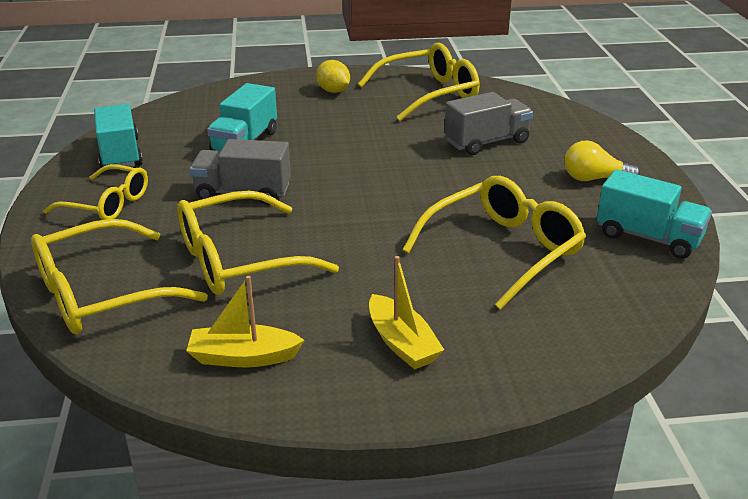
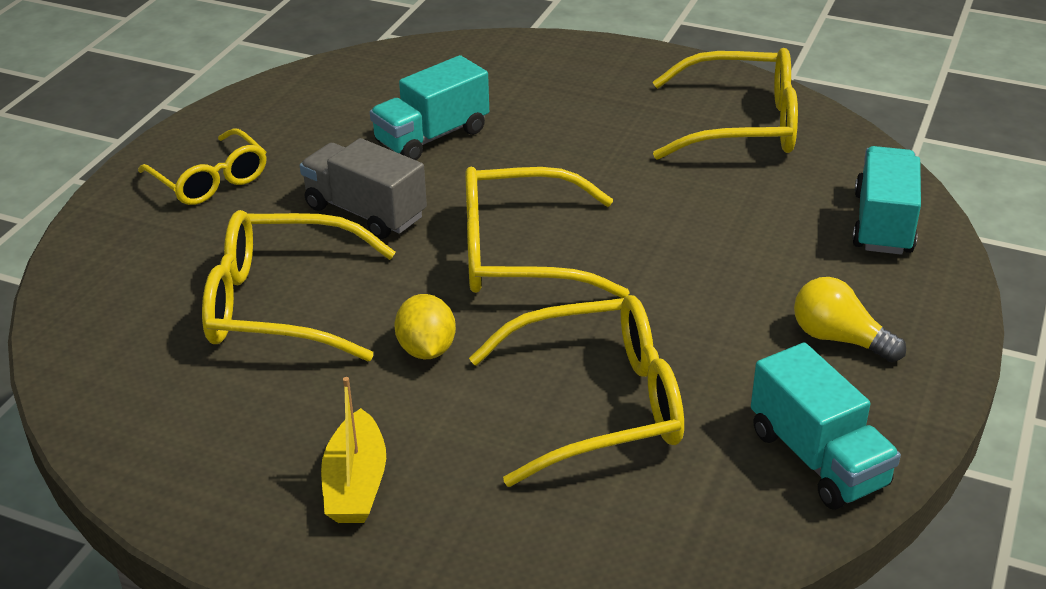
camera: 30 degrees right, 5 degrees up
yellow glasses [31,219,208,334] -> yellow glasses moved to [465,167,630,298]
turquoise truck [94,104,143,170] -> turquoise truck moved to [852,146,921,254]
yellow boat [186,276,304,367] -> none
yellow lemon [316,60,350,93] -> yellow lemon moved to [394,294,456,359]
grey truck [444,92,533,155] -> none

